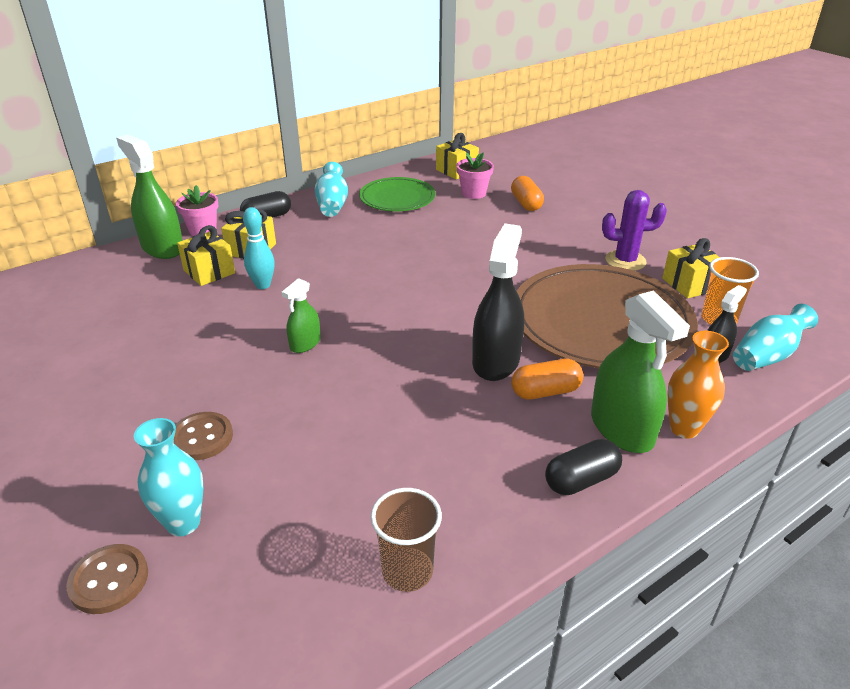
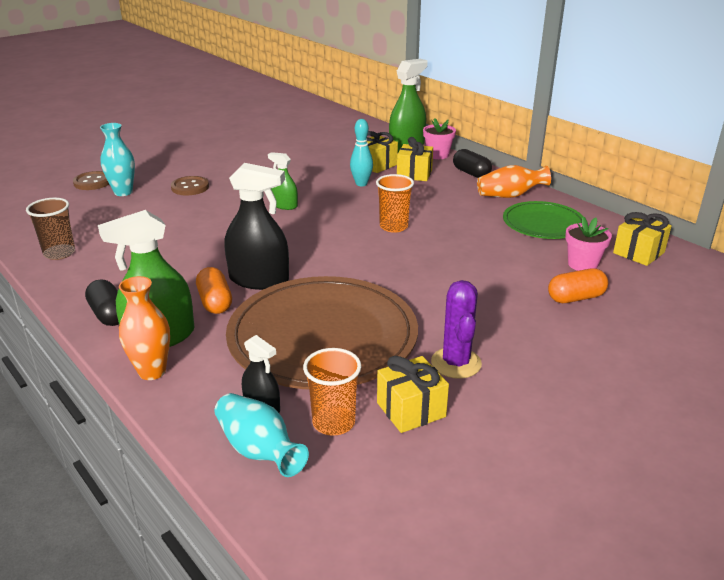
camera: 85 degrees right, 5 degrees down
turquoise vase [315,162,348,217] -> orange vase [477,165,551,198]
none -> orange cup [376,174,414,233]

